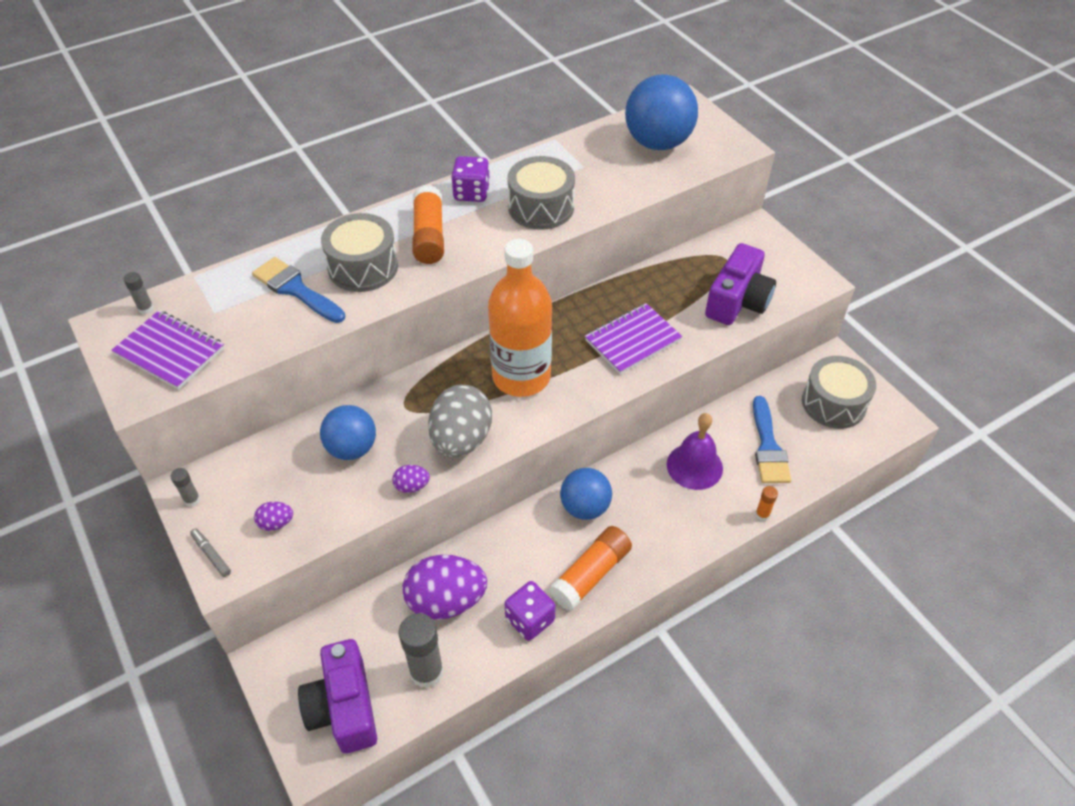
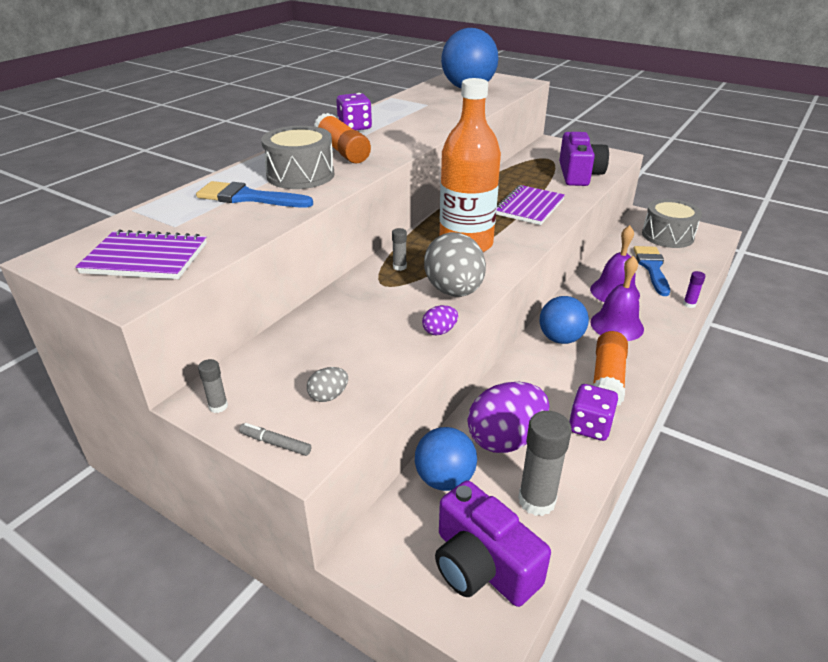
camera: 25 degrees left, 15 degrees down
grey glue stick [124,272,154,314] -> grey glue stick moved to [392,228,407,271]
purple egg [254,502,293,531] -> grey egg [307,367,348,402]
blue ball [320,405,376,460] -> blue ball moved to [415,427,477,491]
grey drum [508,156,575,230] -> none
blue brush [753,396,791,483] -> blue brush turned 150 degrees counterclockwise [633,246,670,296]
orange glue stick [755,486,778,521] -> purple glue stick [683,271,706,308]
none -> purple bell [590,256,644,341]

